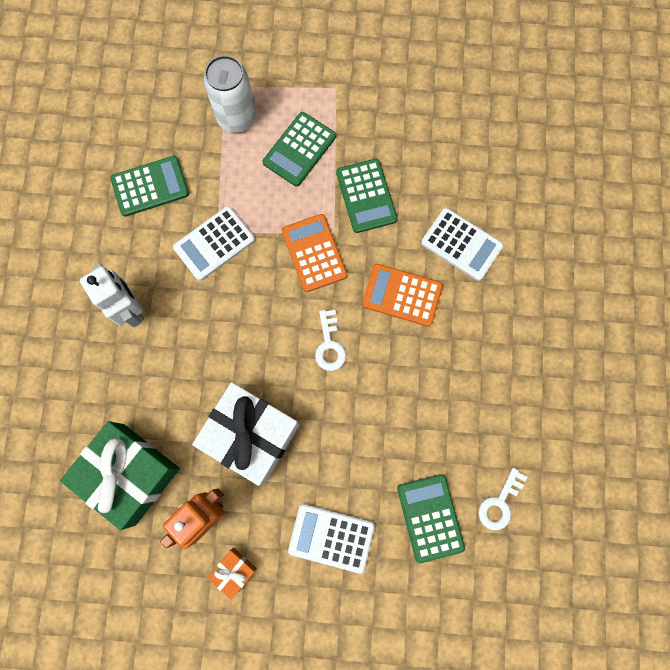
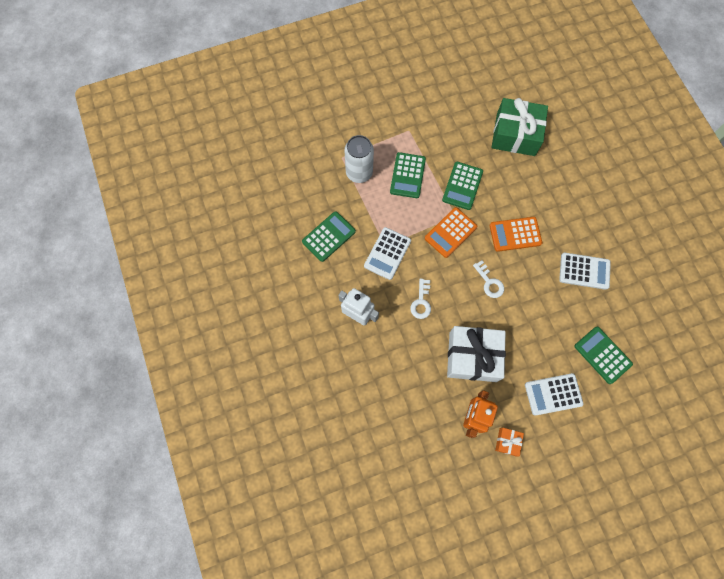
camera: 25 degrees left, 5 degrees down
green gift [60,421,180,530] -> green gift moved to [492,98,548,156]
orange calculator [282,214,347,292] -> orange calculator turned 90 degrees counterclockwise [425,207,477,258]
green calculator [336,159,397,233] -> green calculator turned 60 degrees clockwise [442,162,483,210]
white calculator [421,208,504,281] -> white calculator moved to [559,253,611,290]
white key [478,468,528,530] -> white key moved to [410,279,431,319]

